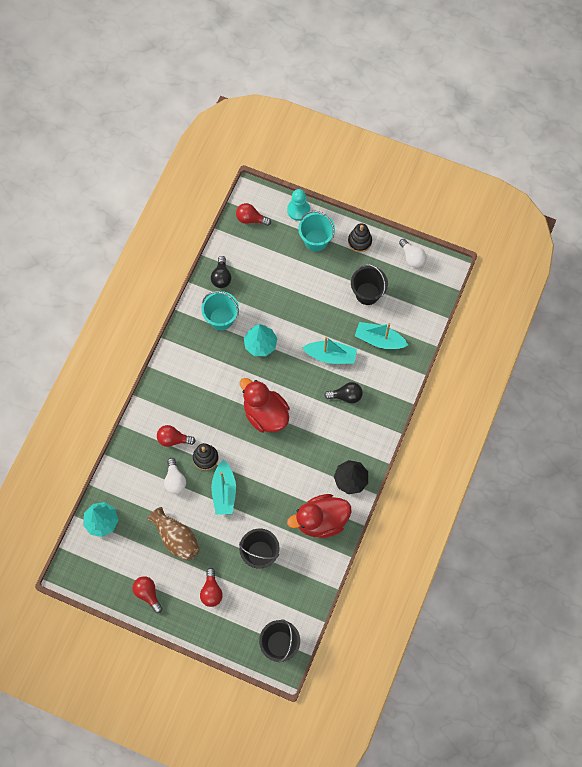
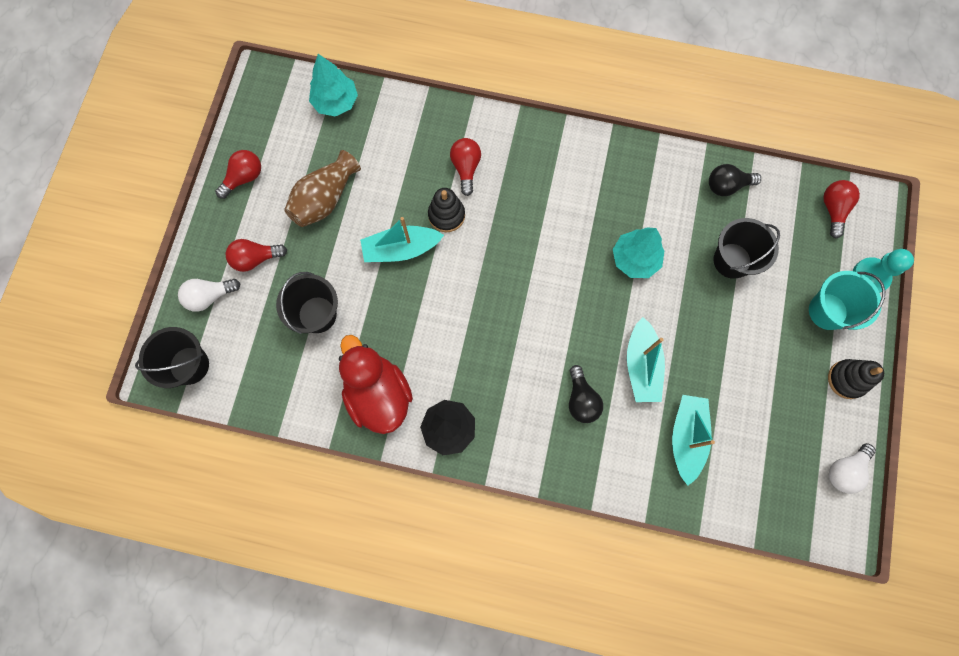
camera: 80 degrees right, 5 degrees up
white light bulb [164,458,186,494] -> white light bulb moved to [178,279,240,312]
turquoise bucket [201,291,239,330] -> none
red duck [240,378,290,432] -> none
black bucket [351,264,388,305] -> black bucket moved to [713,218,780,279]

